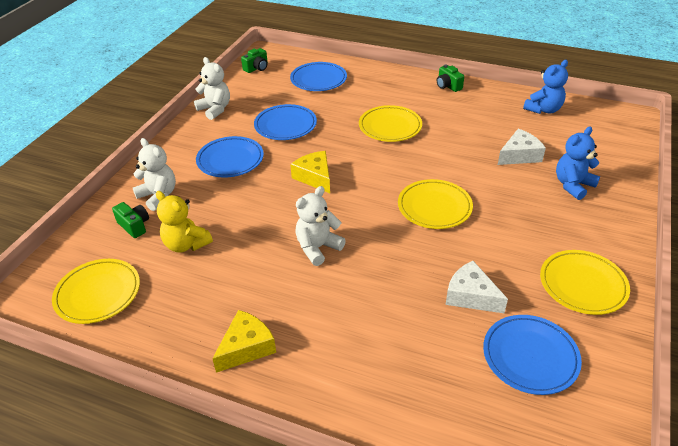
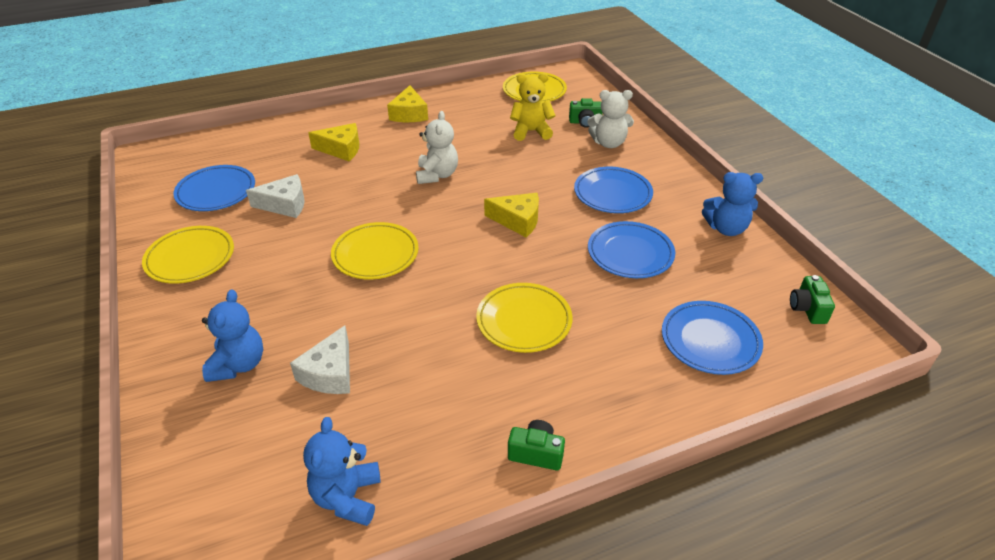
camera: 135 degrees right, 0 degrees up
white teddy bear [194,57,230,120] -> blue teddy bear [702,172,763,236]
none -> yellow cheese [308,123,359,161]

